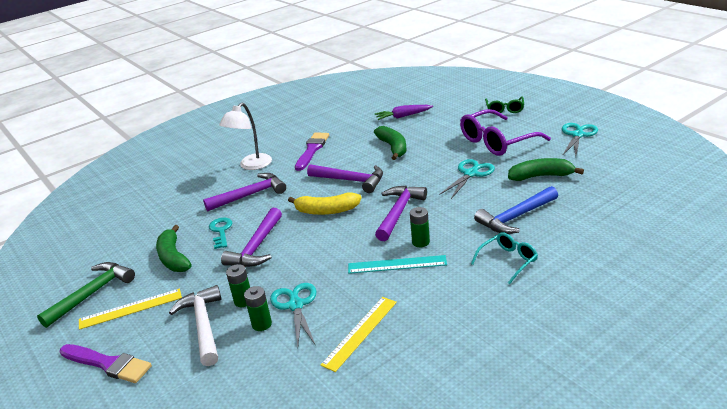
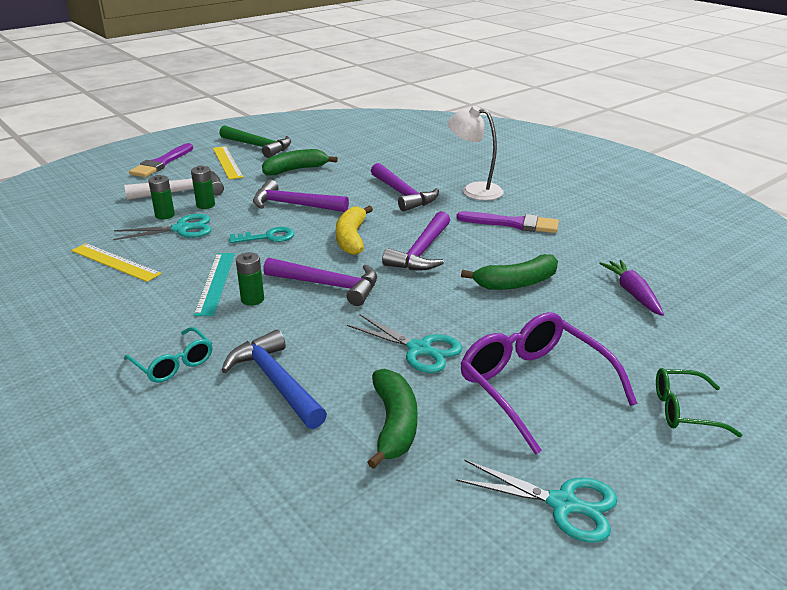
camera: 85 degrees right, 0 degrees up
turquoise key [209,217,232,249] -> turquoise key moved to [229,227,294,243]

